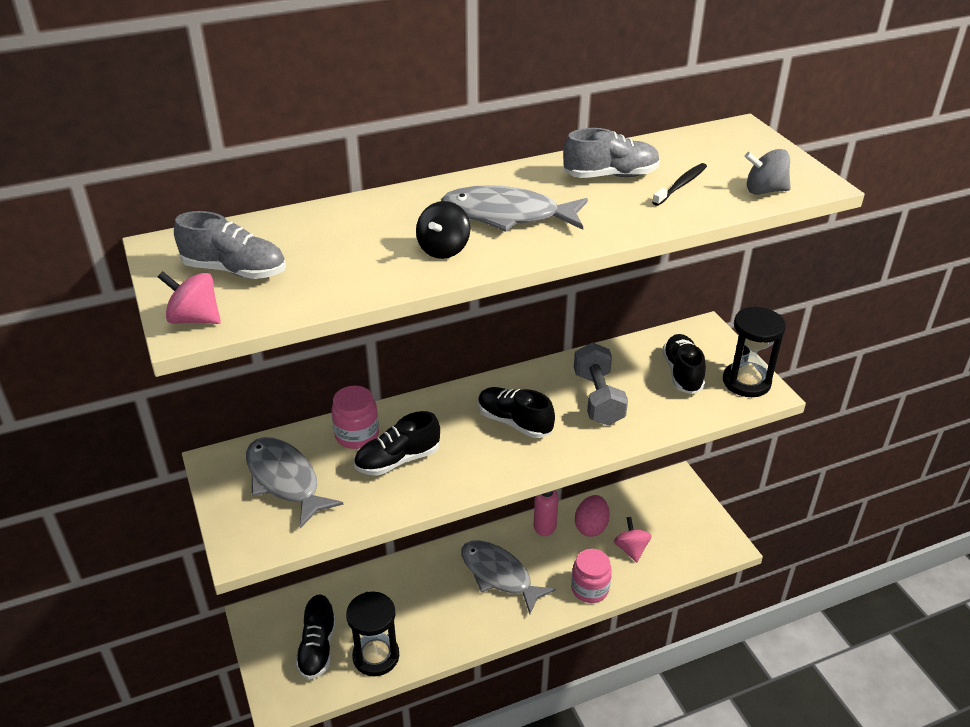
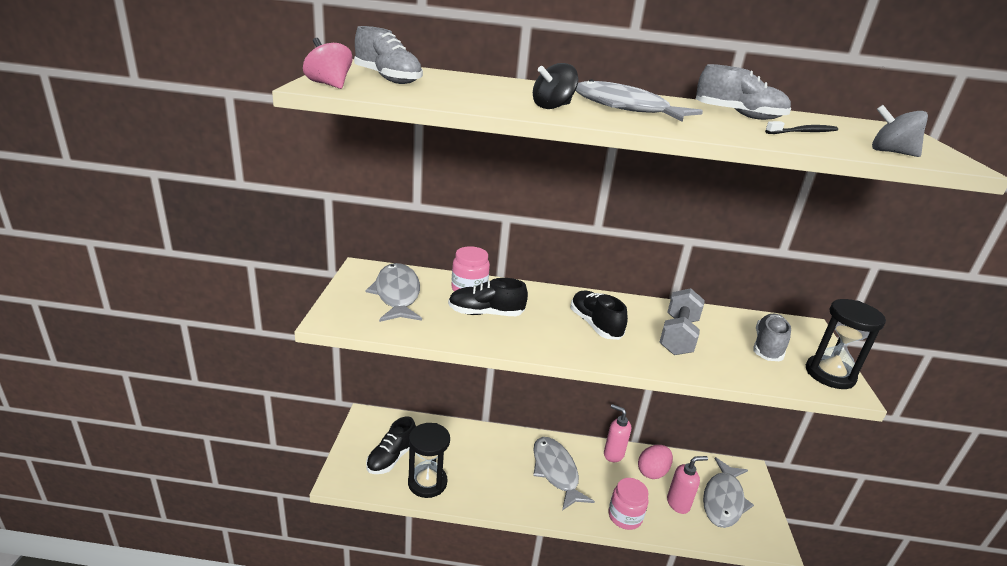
camera: 25 degrees right, 10 degrees down
pink spinning top [614,517,652,562] -> pink soap dispenser [667,456,708,514]
black shoe [662,334,706,394] -> grey shoe [753,314,791,361]
none -> grey fish [703,457,754,528]

